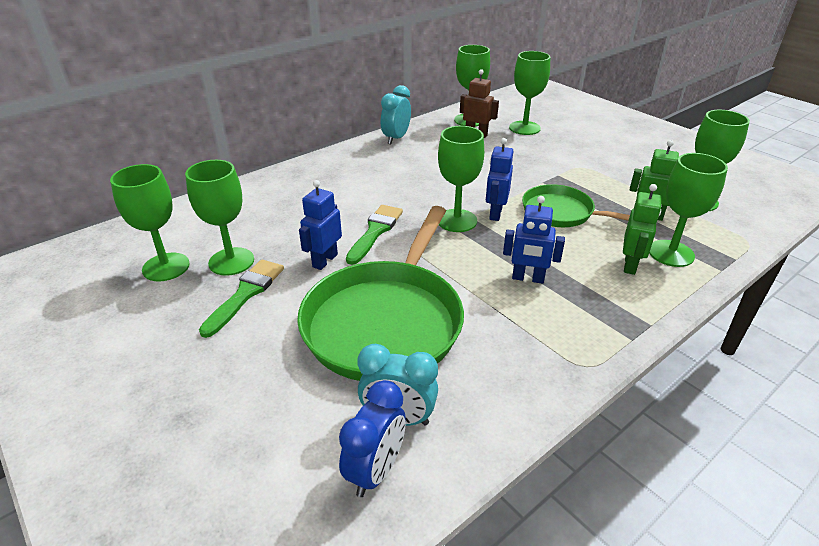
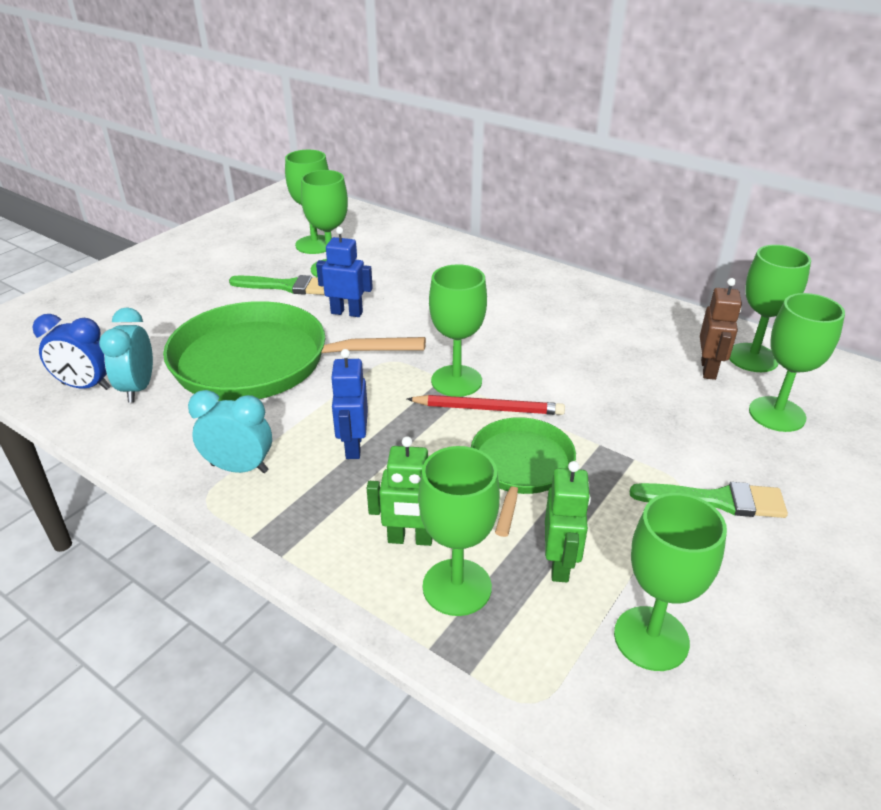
camera: 75 degrees right, 0 degrees up
green brush [346,205,403,265] -> green brush moved to [630,482,788,518]
turquoise clock [381,85,411,144] -> turquoise clock moved to [188,390,272,473]
blue robot [486,138,513,221] -> red pencil [407,395,565,415]

